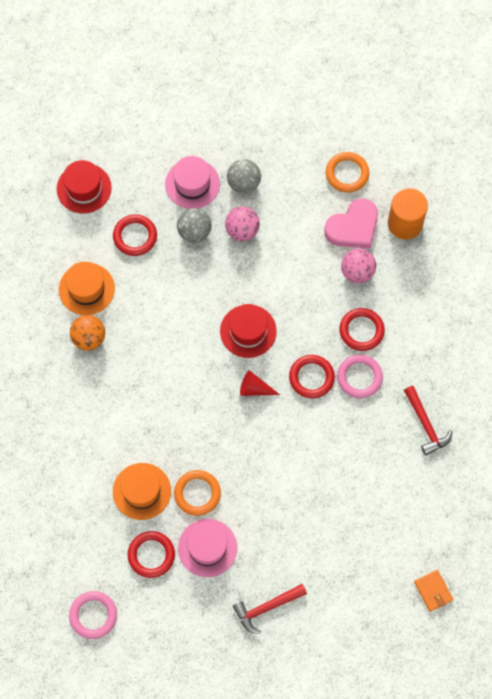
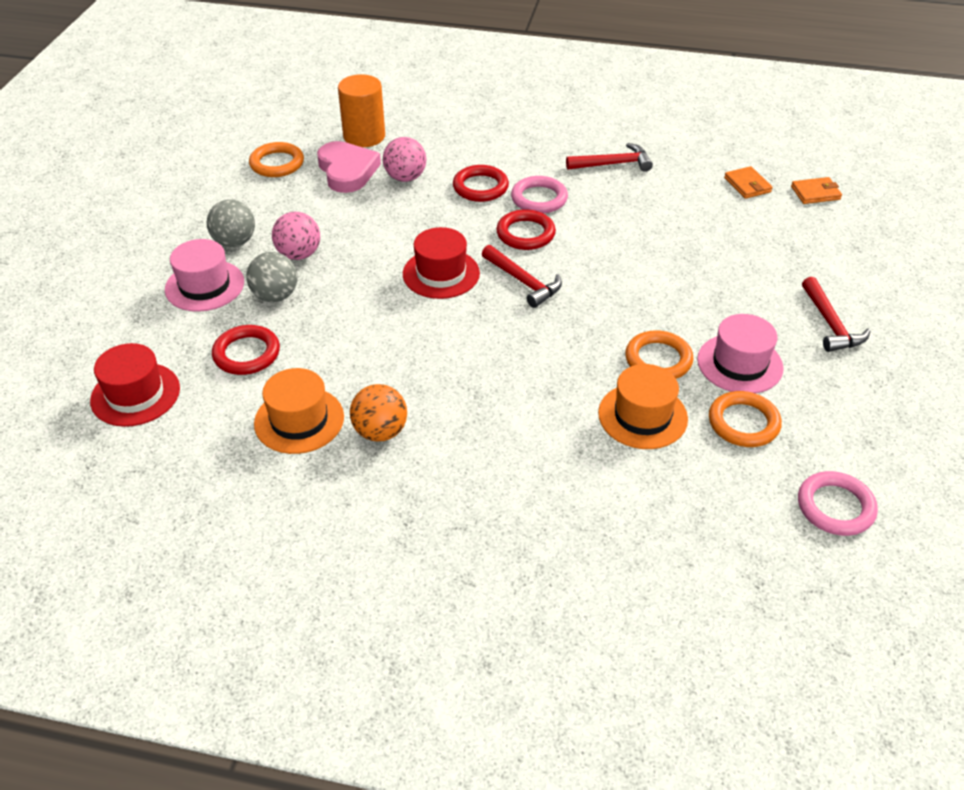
camera: 75 degrees left, 25 degrees down
red ring [128,531,175,578] -> orange ring [709,391,782,447]
red cone [240,370,280,396] -> red hammer [482,245,562,308]
none -> orange wallet [724,166,773,199]

